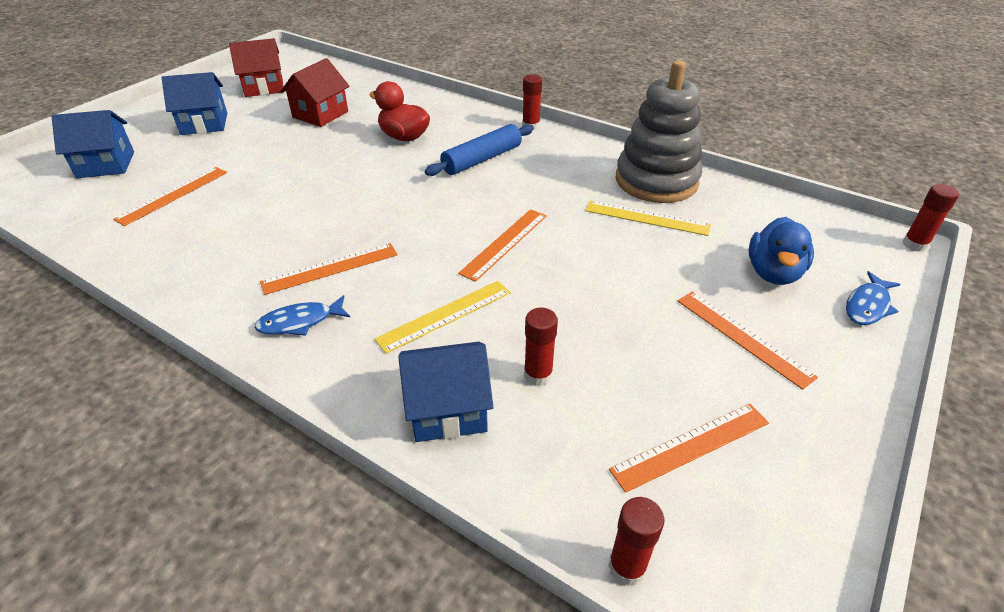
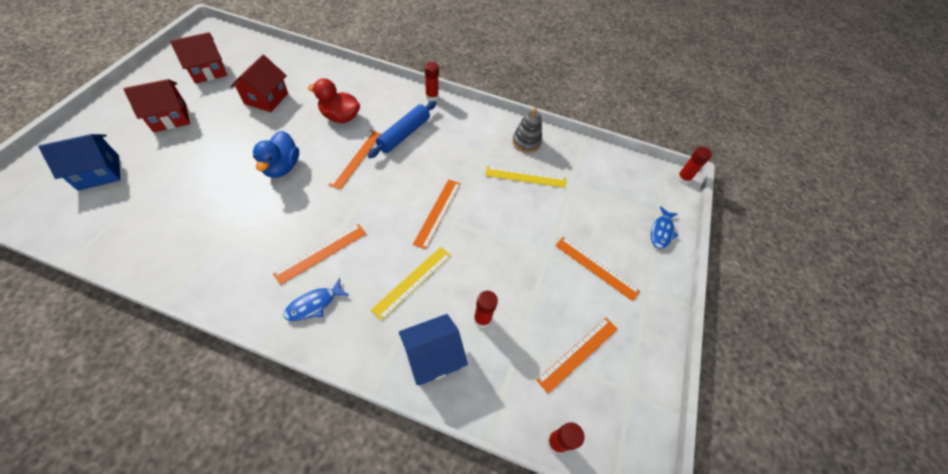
camera: 20 degrees left, 15 degrees up
orange ruler [113,167,227,226] -> orange ruler moved to [328,130,381,190]
blue house [162,72,227,135] -> red house [124,79,190,132]
grey stacking toy [616,60,702,203] -> grey stacking toy [512,108,542,153], size x0.52
blue duck [749,217,814,285] -> blue duck moved to [253,131,299,178]

